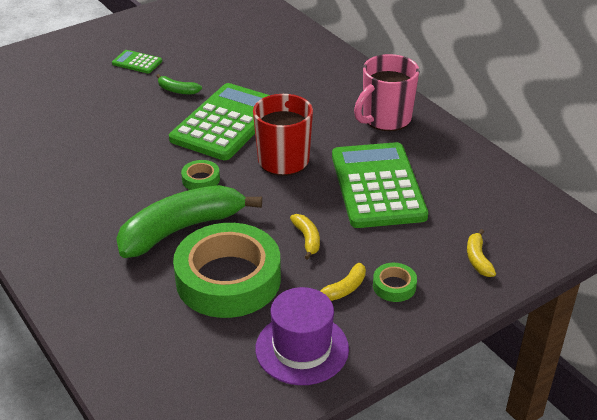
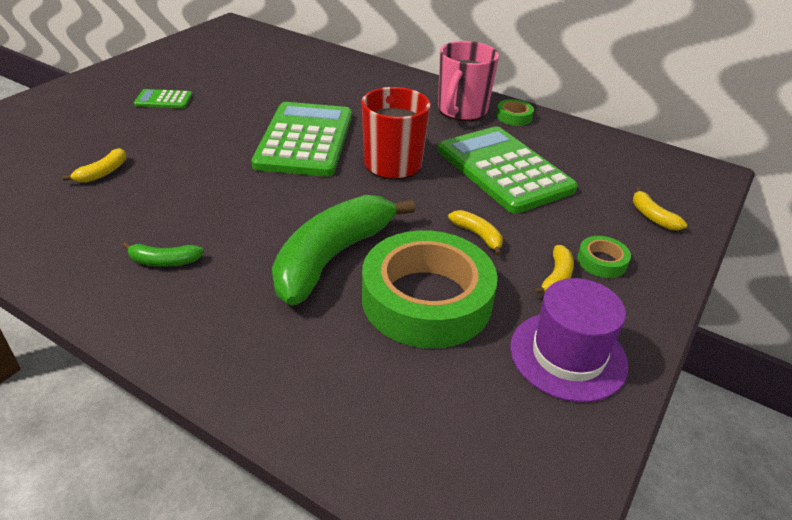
camera: 25 degrees left, 0 degrees up
green banana [157,74,202,94] -> green banana moved to [122,242,204,267]
green tape [181,160,220,190] -> green tape moved to [496,99,534,126]
none -> yellow banana [62,148,126,183]

